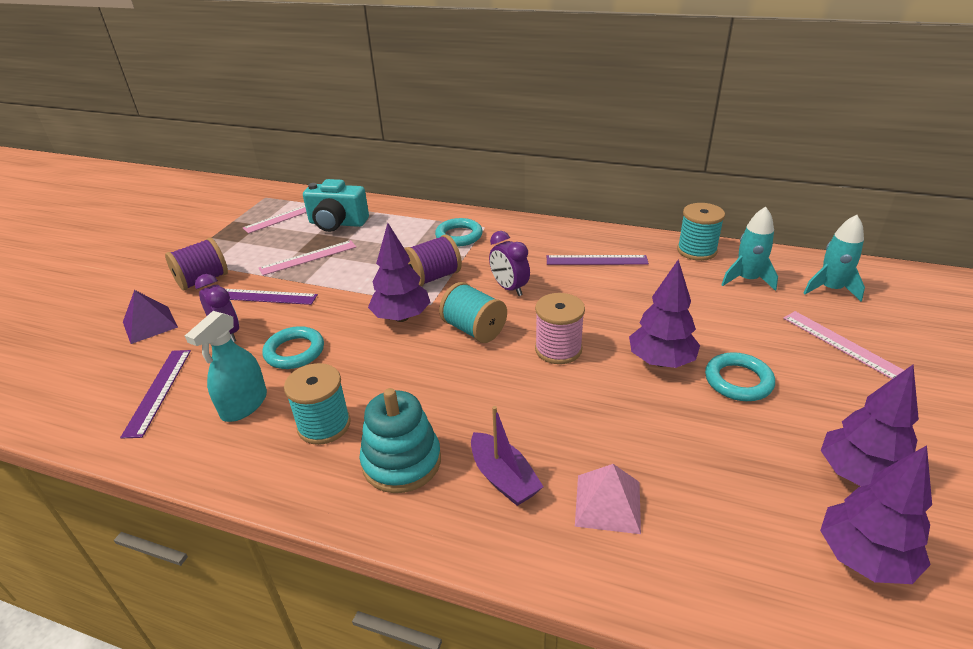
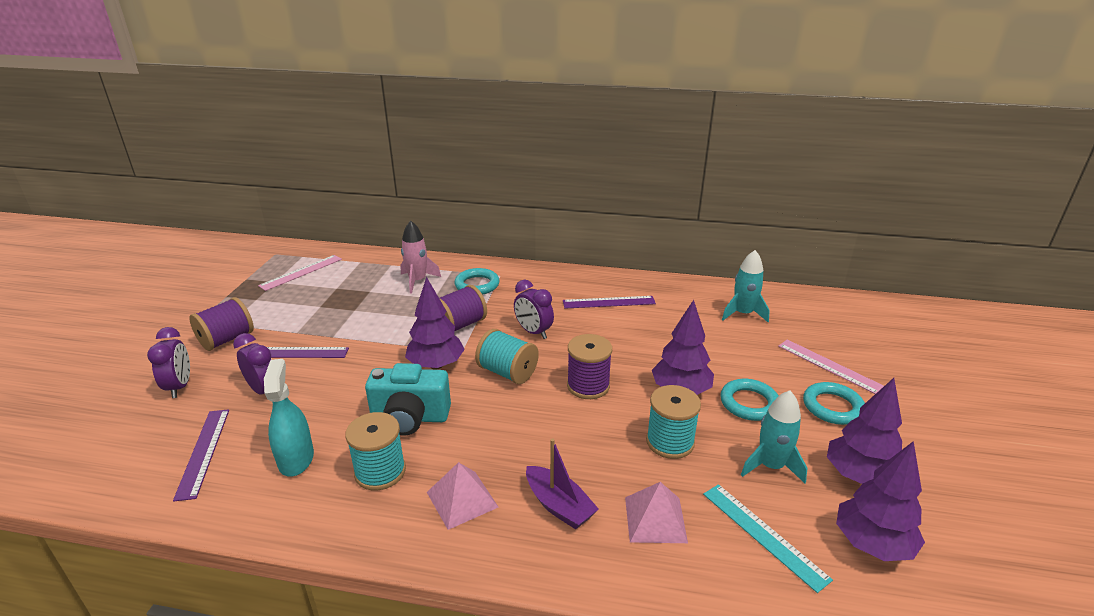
camera: 10 degrees left, 5 degrees down
purple pyramid [123,290,178,344] -> purple clock [147,327,190,398]
turquoise spray bottle [185,311,267,422] -> turquoise spray bottle turned 150 degrees clockwise [264,359,314,476]
pink ruler [259,240,356,276] -> none
turquoise ring [262,326,324,369] -> turquoise ring moved to [803,382,865,425]
turquoise camera [303,179,369,232] -> turquoise camera moved to [365,363,451,436]
turquoise stacking toy [360,388,441,493] -> pink pyramid [427,462,498,530]
pink spool [535,293,585,364] -> purple spool [567,334,612,399]
turquoise spool [677,203,725,261] -> turquoise spool moved to [646,385,701,459]
turquoise rocket [803,215,865,302] -> turquoise rocket moved to [741,390,807,483]
none -> pink rocket [400,221,441,294]
none -> turquoise ruler [703,484,833,593]

